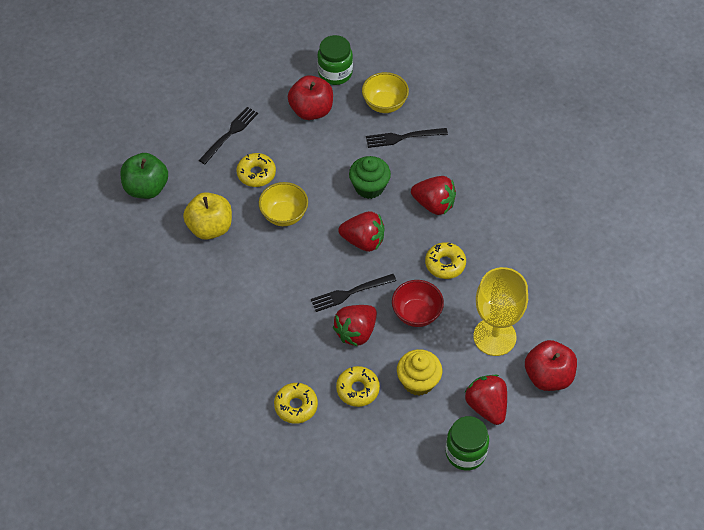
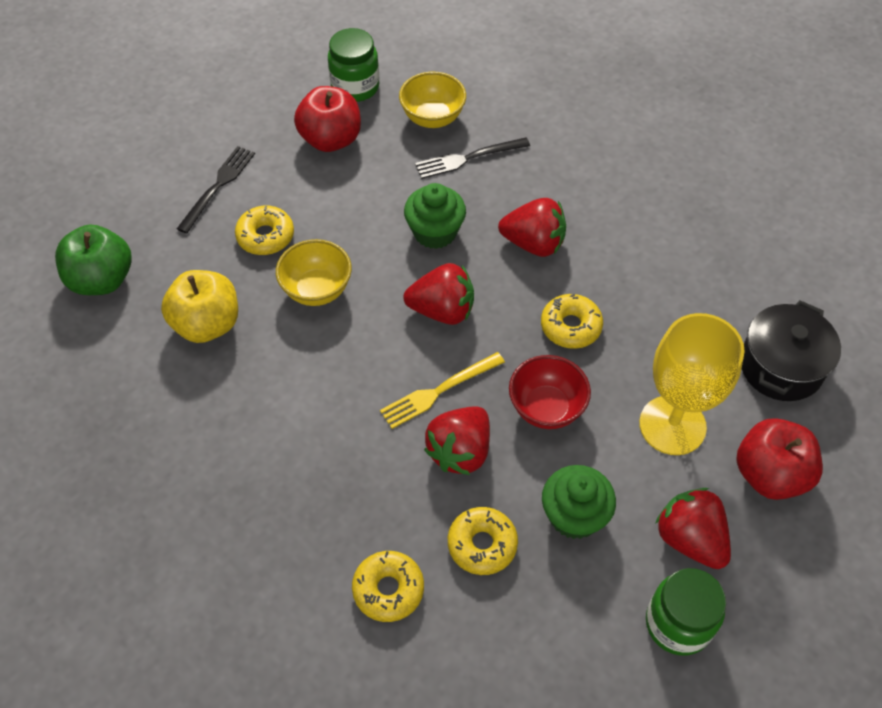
camera: 10 degrees left, 0 degrees up
black fork [311,274,397,312] -> yellow fork [380,352,505,429]
yellow cupcake [397,349,442,396] -> green cupcake [542,465,616,539]
none -> black pot [742,300,841,401]

